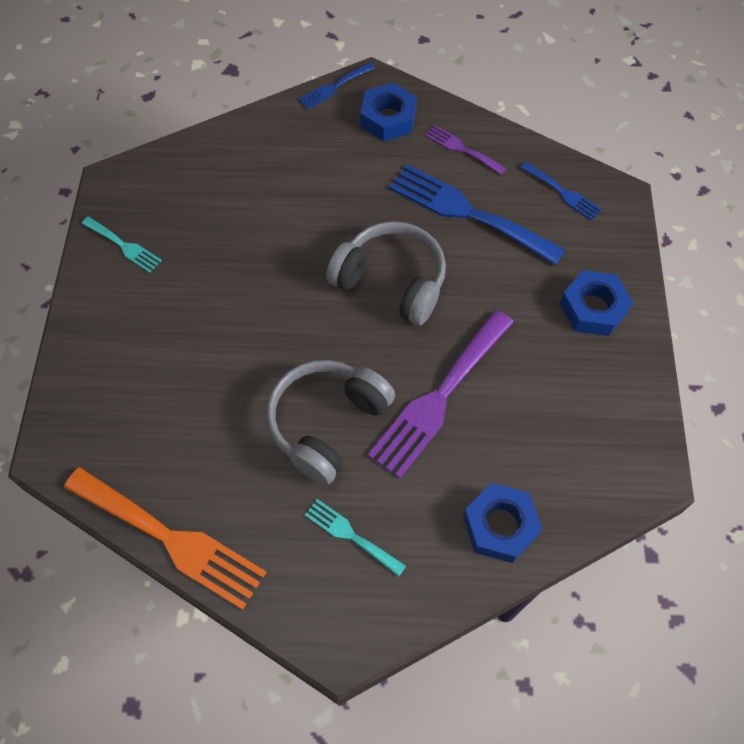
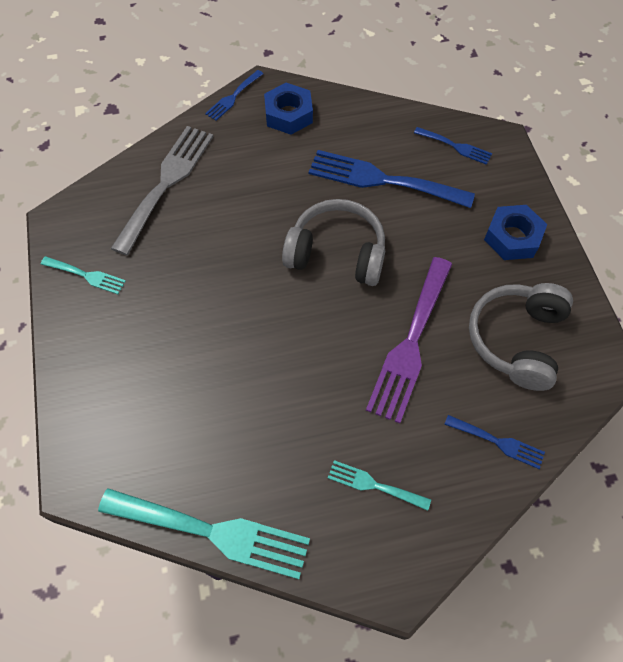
camera: 15 degrees left, 0 degrees up
orange fork [64,467,267,610] -> turquoise fork [98,488,310,579]
grey headphones [266,360,395,485] -> grey headphones moved to [469,283,573,391]
purple fork [425,125,507,175] -> none
blue nut [463,483,542,563] -> blue fork [444,415,545,469]
none -> grey fork [111,126,214,255]

